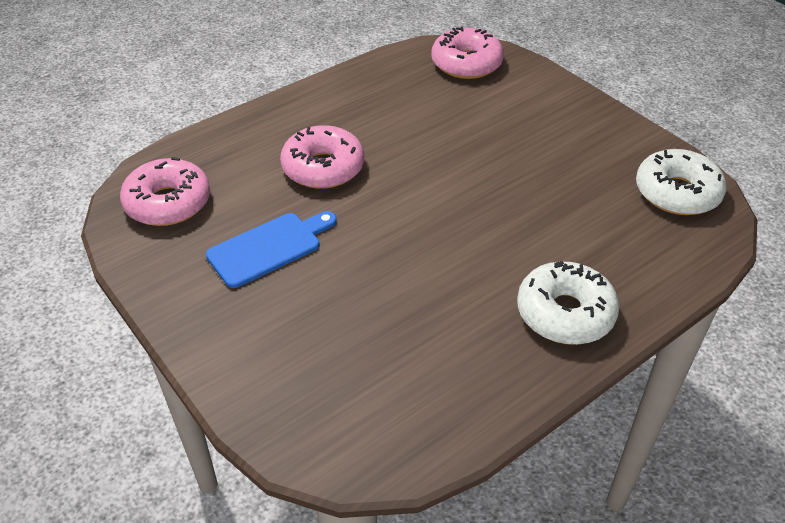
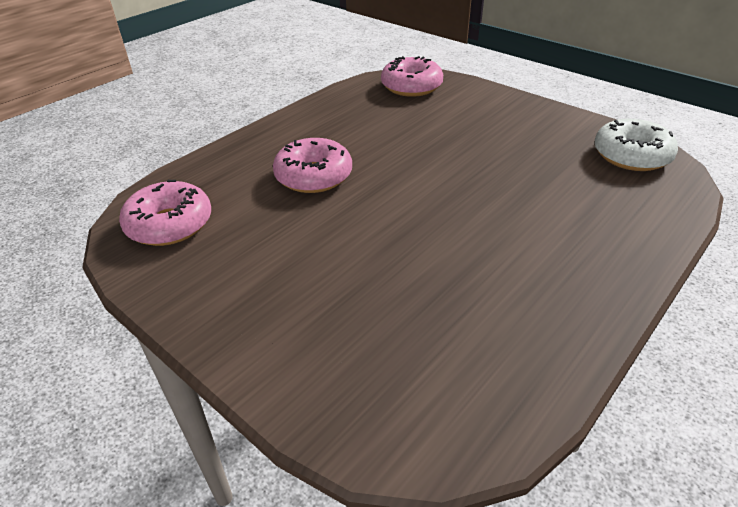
camera: 10 degrees left, 5 degrees down
blue cutting board [206,211,337,288] -> none
white donut [517,261,619,345] -> none

